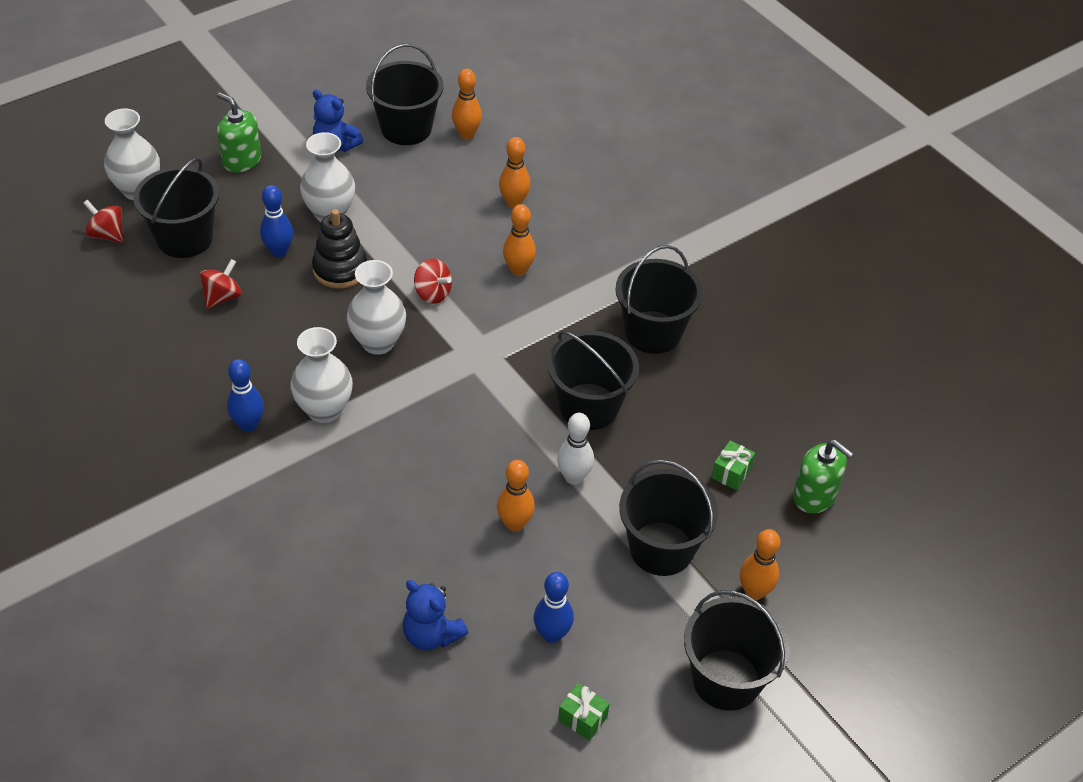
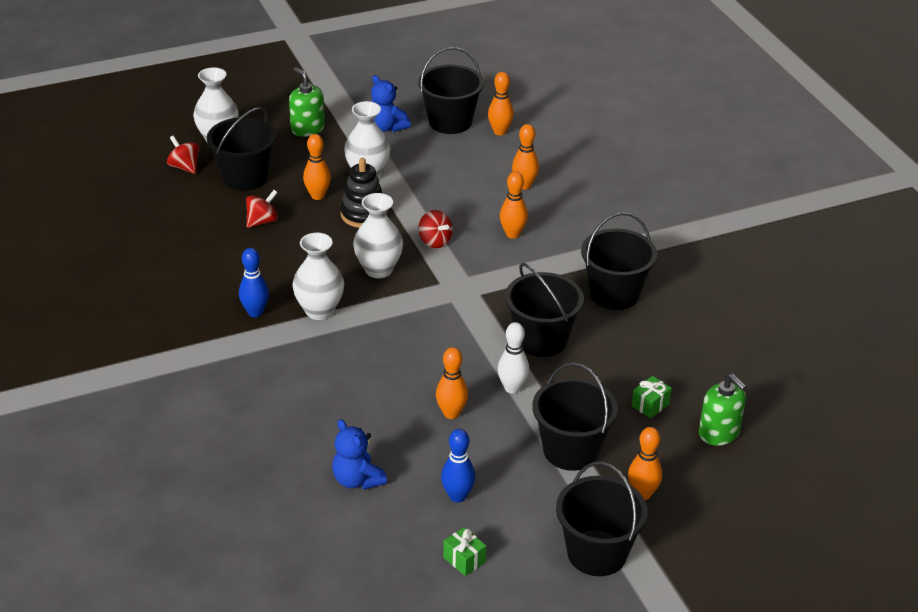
camera: 15 degrees right, 10 degrees down
blue bowling pin [260,185,293,258] -> orange bowling pin [303,134,331,200]

